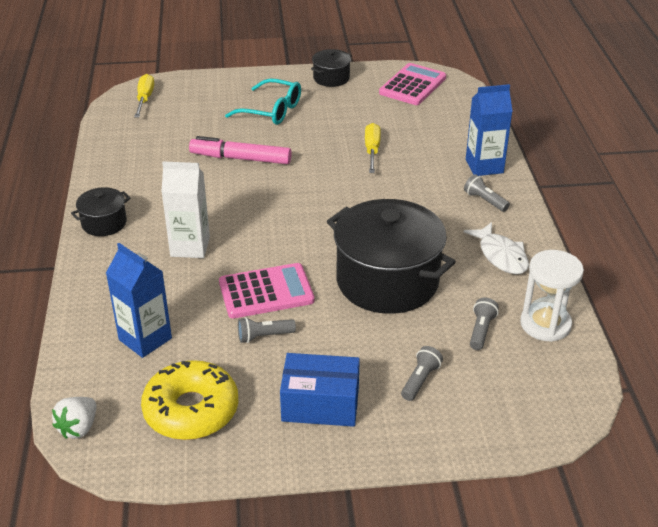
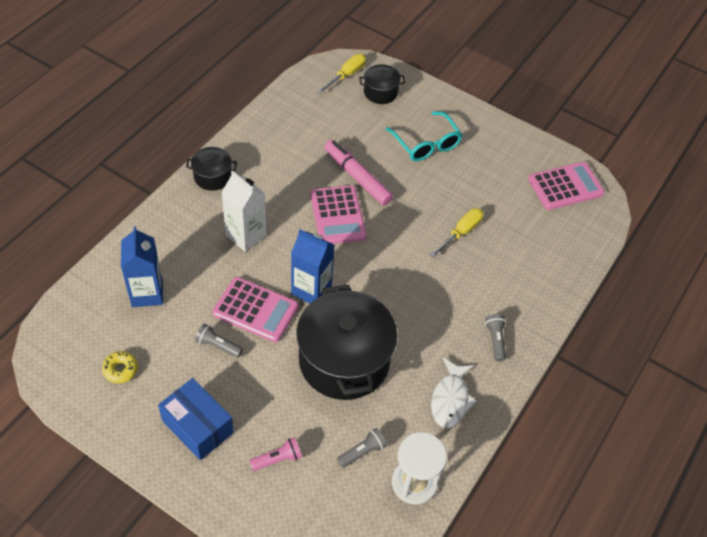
camera: 35 degrees right, 15 degrees up
white strawberry [52,397,97,439] -> none
yellow donut [141,360,238,440] -> yellow donut [102,351,138,383], size x0.46
black pot [311,49,352,87] -> black pot moved to [359,64,405,104]
grey flashlight [401,346,443,401] -> pink flashlight [250,437,302,471]
blue carton [466,84,513,176] -> blue carton moved to [291,229,334,304]
none -> pink calculator [310,185,367,244]

